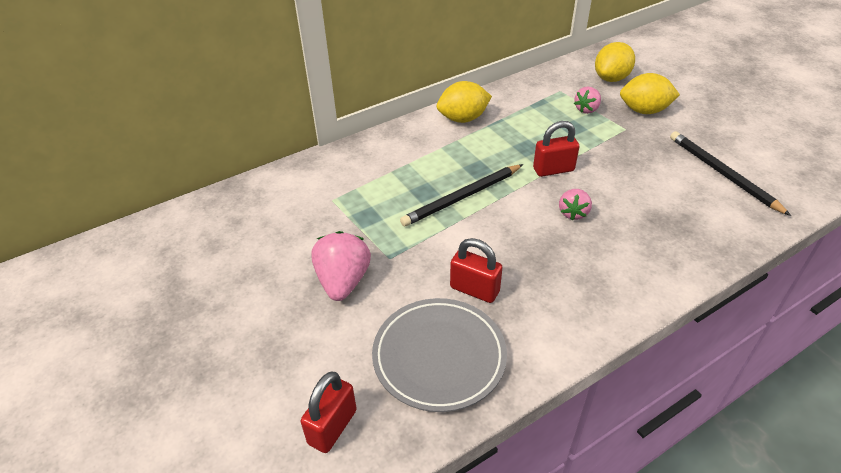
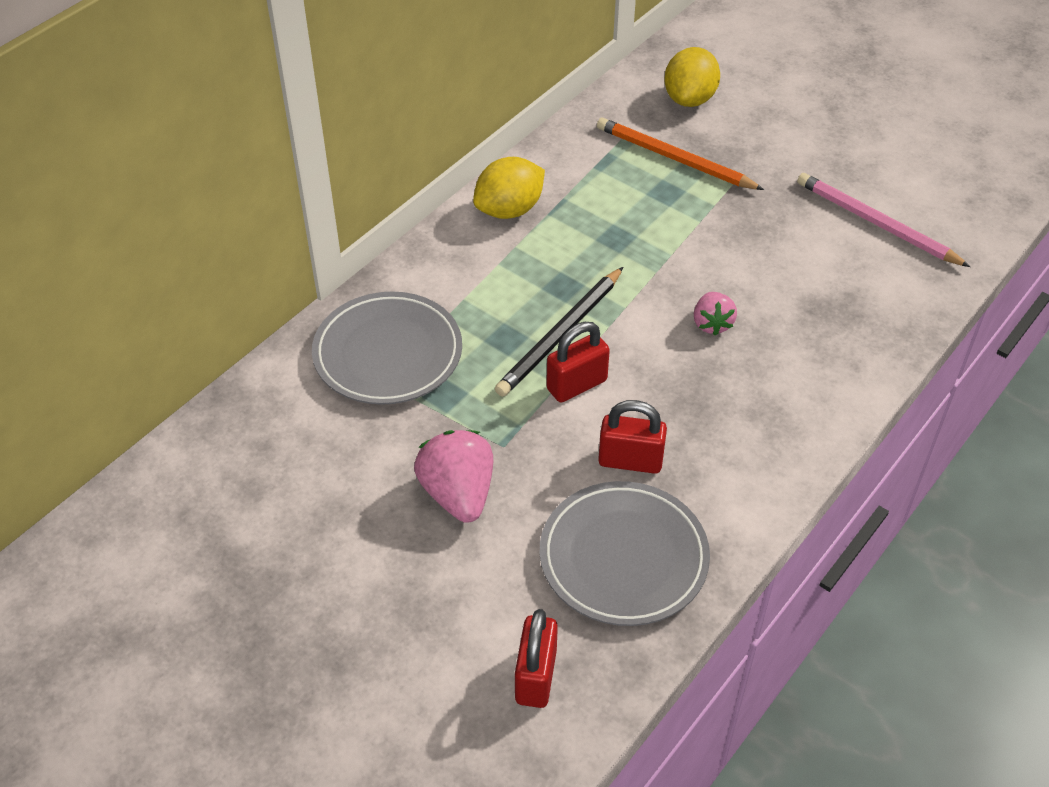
camera: 20 degrees left, 5 degrees up
red padlock [533,121,580,177] -> red padlock moved to [546,322,610,403]
pink strawberry [574,87,601,114] -> orange pencil [597,118,764,190]
yellow lemon [620,73,680,114] -> none
black pencil [670,131,791,216] -> pink pencil [797,173,970,267]
none -> grey plate [312,291,462,405]

